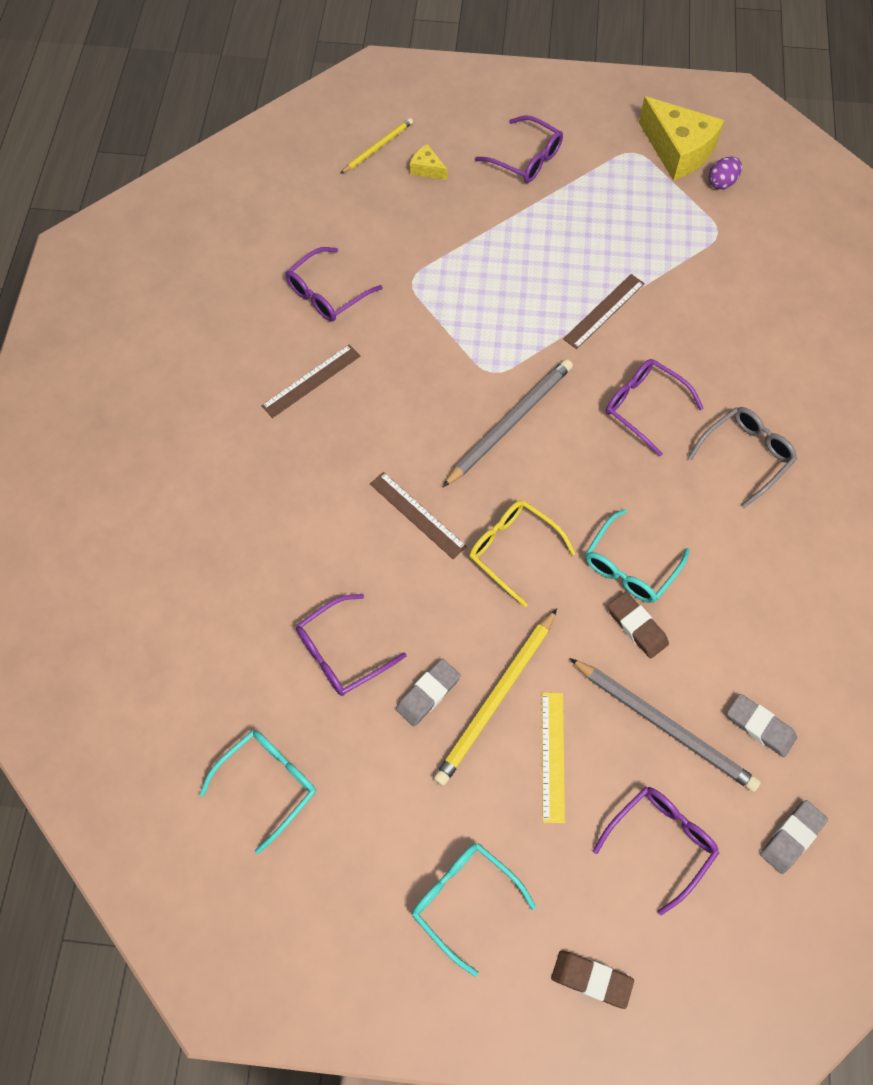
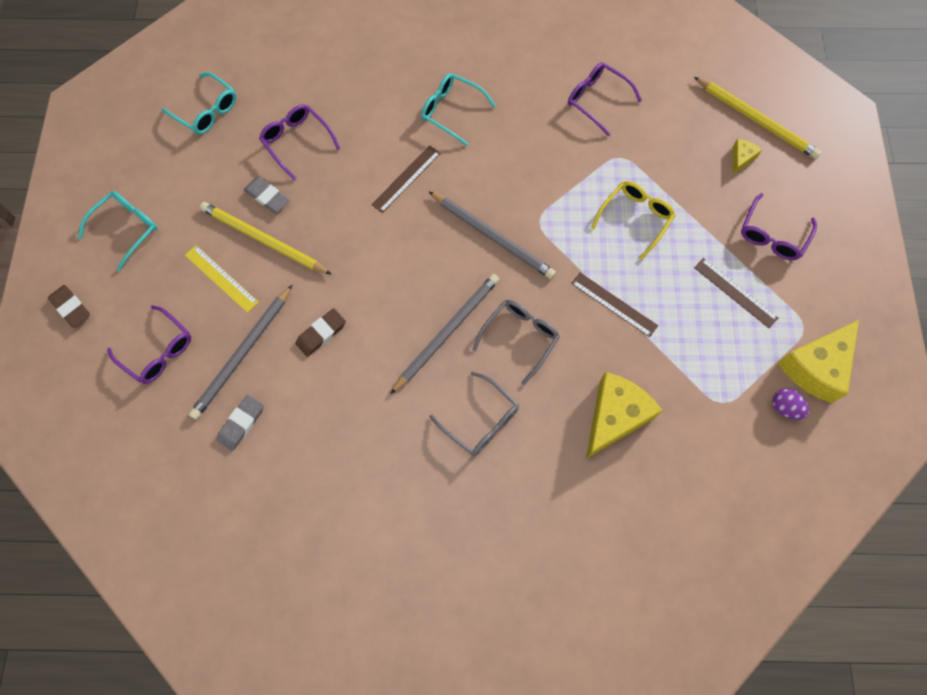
camera: 85 degrees right, 5 degrees up
brown ruler [261,345,360,418] -> brown ruler moved to [694,258,778,328]
yellow pencil [340,118,413,174] -> yellow pencil [694,77,821,159], size x1.71
yellow glasses [469,500,576,607] -> yellow glasses moved to [591,181,676,260]
yellow ruler [542,692,565,823] -> yellow ruler turned 45 degrees clockwise [185,245,259,313]
brown eraser [551,951,634,1009] -> brown eraser turned 60 degrees counterclockwise [48,285,90,328]
turquoise glasses [585,509,690,603] -> turquoise glasses moved to [421,73,496,146]
purple glasses [606,359,704,456] -> grey glasses [472,300,560,385]
grey eraser [760,800,828,874] -> none
none -> grey pencil [390,274,499,394]
none -> yellow cheese [586,372,663,459]

